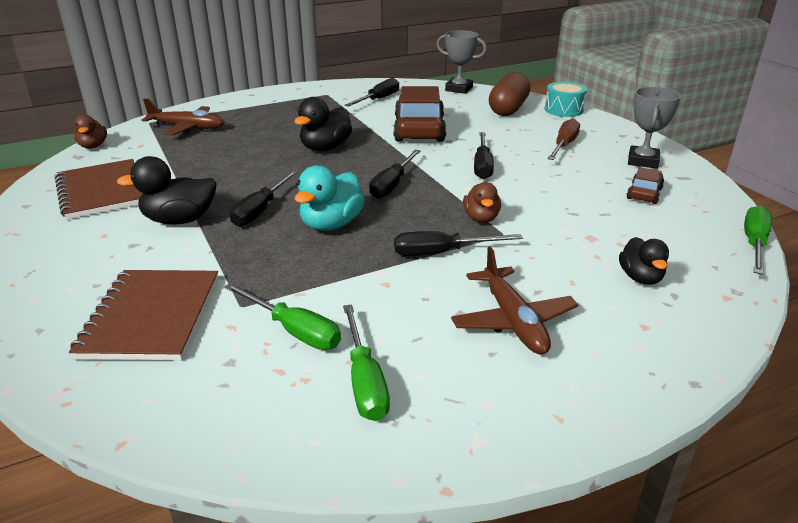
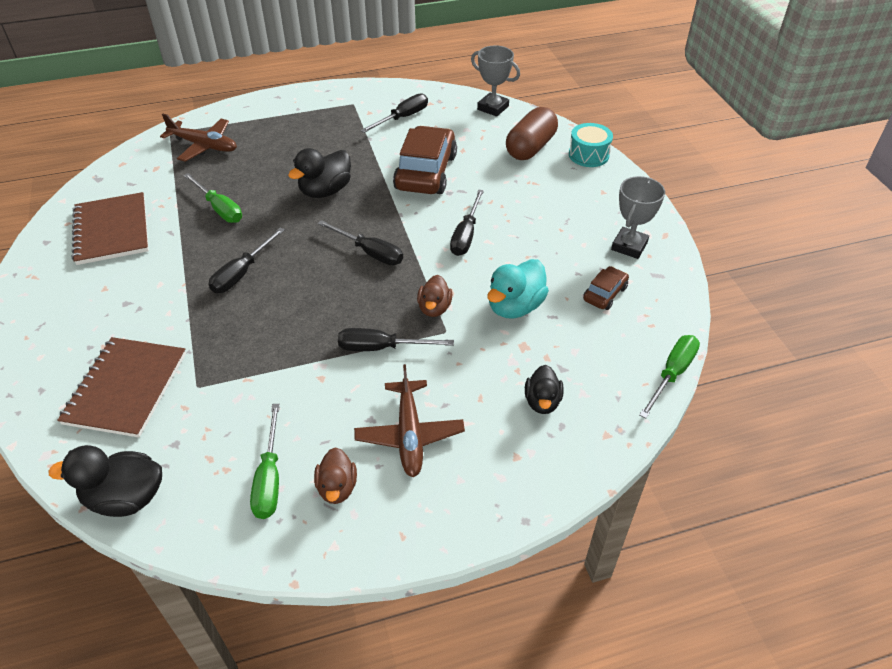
camera: 10 degrees right, 15 degrees up
brown duck [73,114,107,148] -> brown duck moved to [314,448,357,504]
black duck [117,156,217,225] -> black duck moved to [48,445,162,517]
green screwdriver [224,283,341,350] -> green screwdriver moved to [184,173,242,223]
turquoise duck [295,165,365,231] -> turquoise duck moved to [487,259,549,319]
black screwdriver [369,150,421,199] -> black screwdriver turned 90 degrees counterclockwise [318,220,403,265]
brown screwdriver [548,119,580,160] -> none

